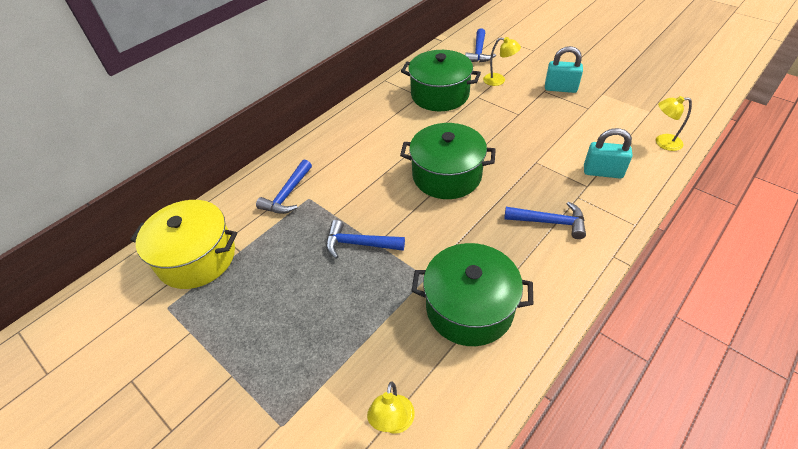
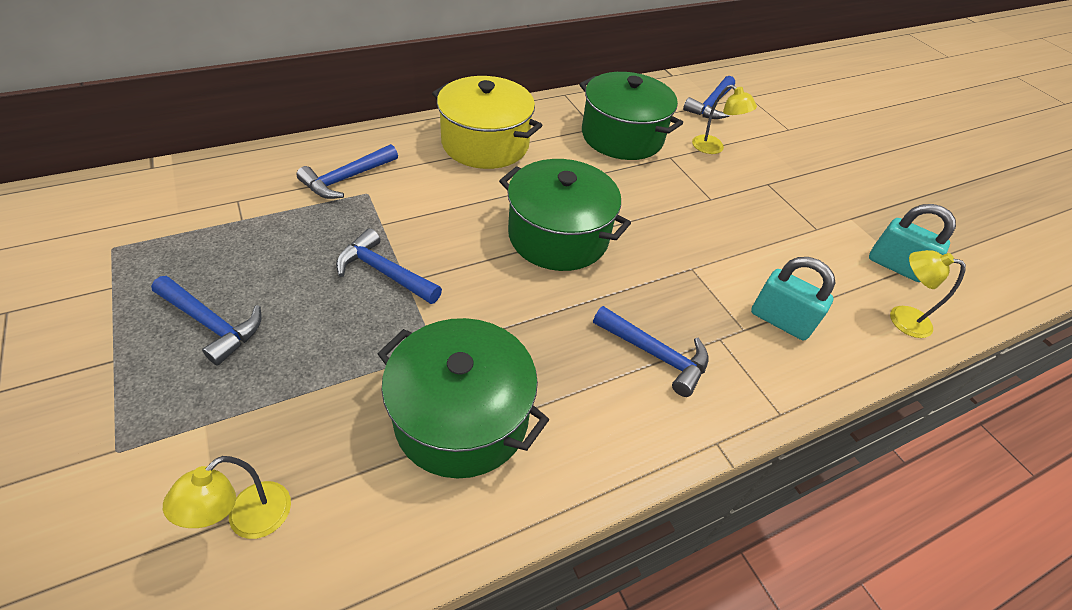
camera: 15 degrees right, 0 degrees up
yellow pot [130,200,237,289] -> yellow pot moved to [432,76,542,169]
turquoise padlock [545,46,583,93] -> turquoise padlock moved to [869,204,956,282]
none -> blue hammer [151,276,262,366]

